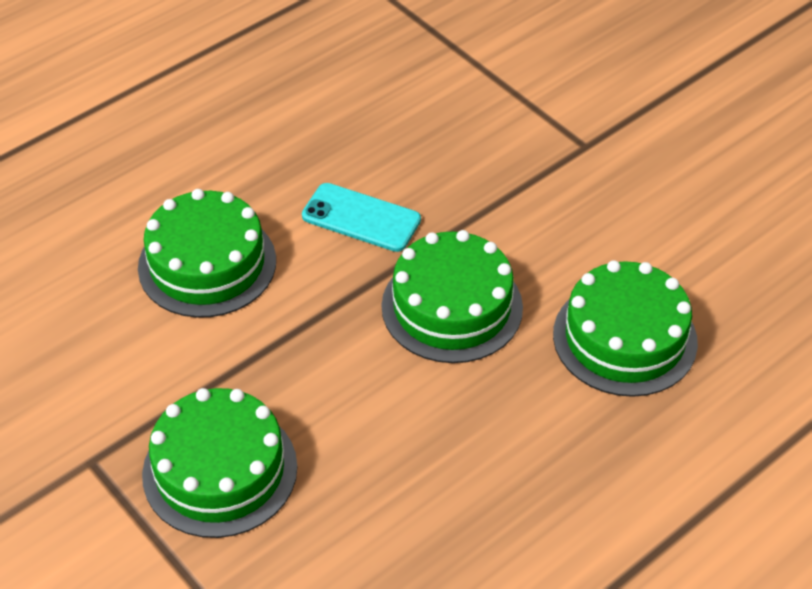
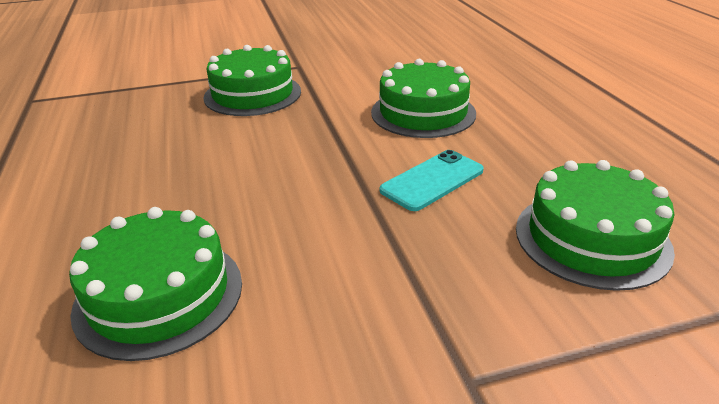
camera: 115 degrees right, 15 degrees down
green cake [382,230,523,363] -> green cake moved to [516,160,675,291]

